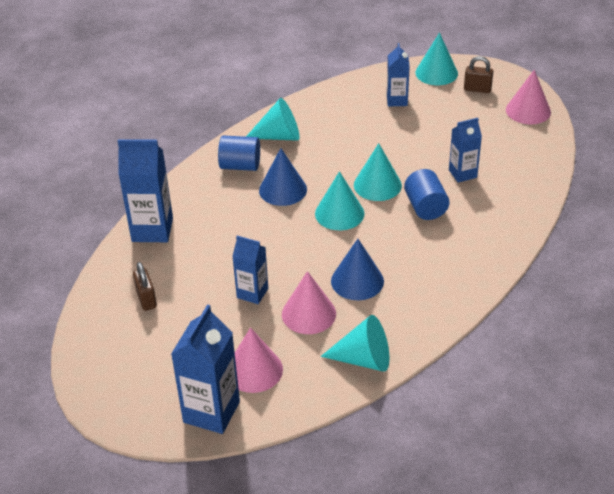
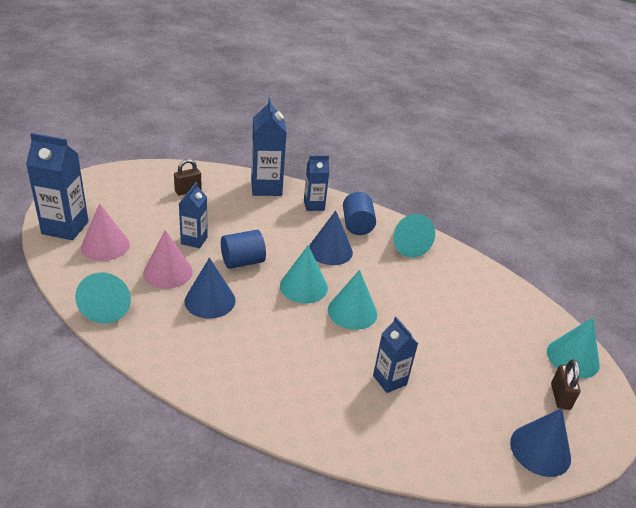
camera: 75 degrees right, 5 degrees down
blue carton [387,43,410,106] -> blue carton moved to [304,156,329,211]
blue cylinder [404,169,450,220] -> blue cylinder moved to [221,230,266,269]
pink cone [506,70,551,124] -> blue cone [510,408,571,477]

